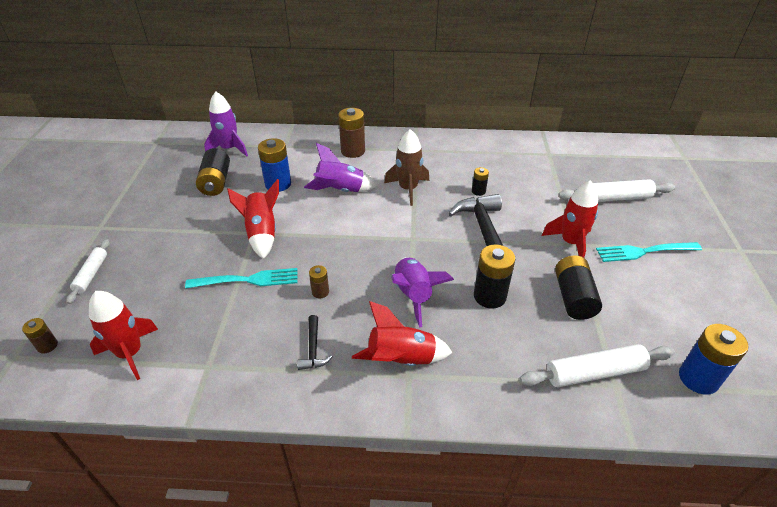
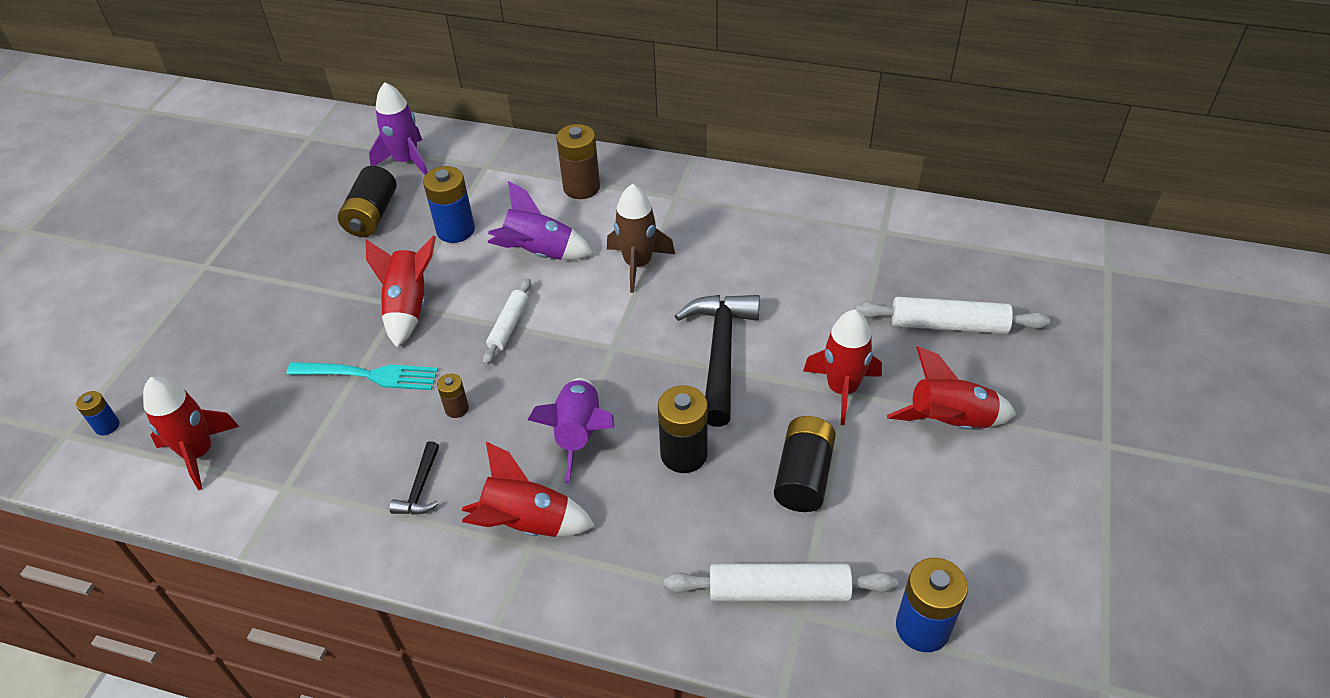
camera: 15 degrees right, 5 degrees up
brown battery [22,318,58,354] -> blue battery [76,391,119,435]
white rolling pin [66,239,110,304] -> white rolling pin moved to [483,278,531,365]
black battery [472,167,489,196] -> none
turquoise fork [596,242,702,262] -> red rocket [887,347,1016,429]

